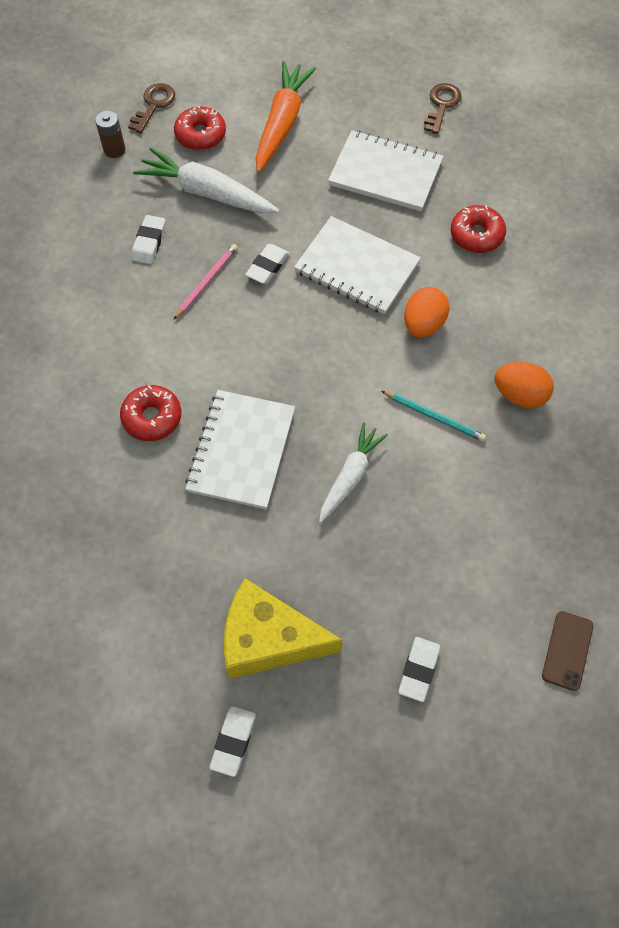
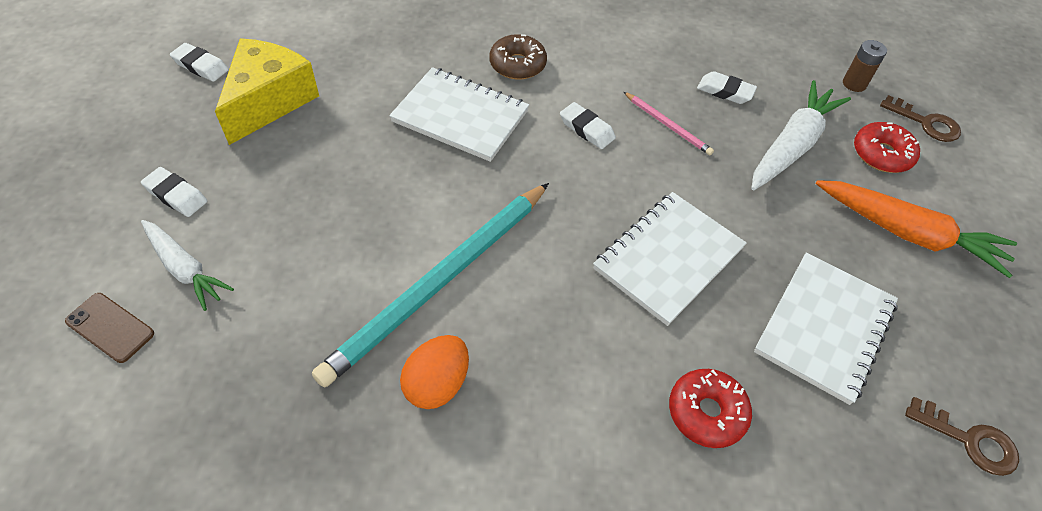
camera: 100 degrees right, 10 degrees down
red donut [120,385,181,441] -> brown donut [490,34,547,80]
white eraser [245,244,289,284] -> white eraser moved to [560,102,616,149]
white carrot [319,423,388,523] -> white carrot moved to [141,220,234,311]
turquoise pencil [382,391,486,441] -> turquoise pencil [312,183,549,388], size x2.33
orange egg [404,287,450,337] -> none

